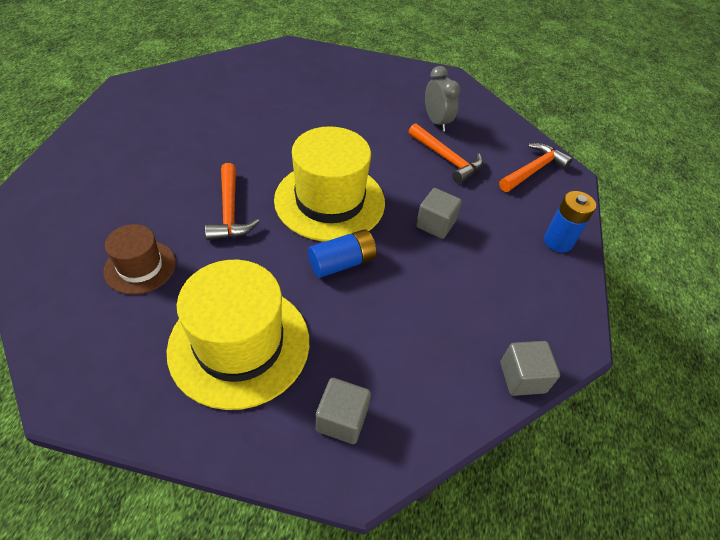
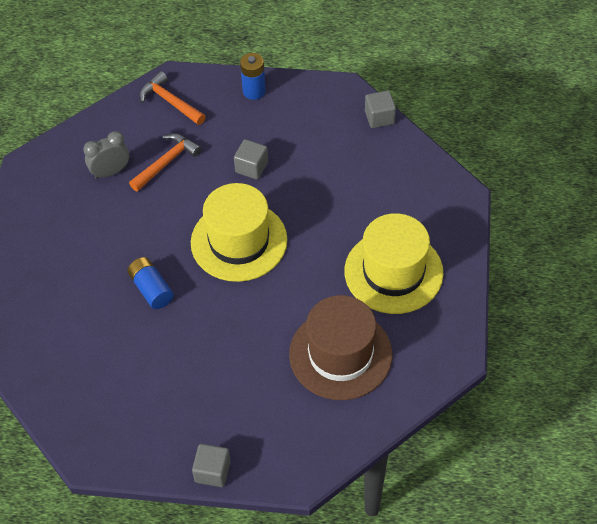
camera: 90 degrees left, 5 degrees up
brown hat [103,224,176,294] -> brown hat [289,295,392,400], size x1.86
orange hammer [205,163,260,240] -> none
blue battery [308,229,377,278] -> blue battery moved to [127,257,174,309]
grey cube [316,378,371,444] -> grey cube moved to [192,444,231,487]

